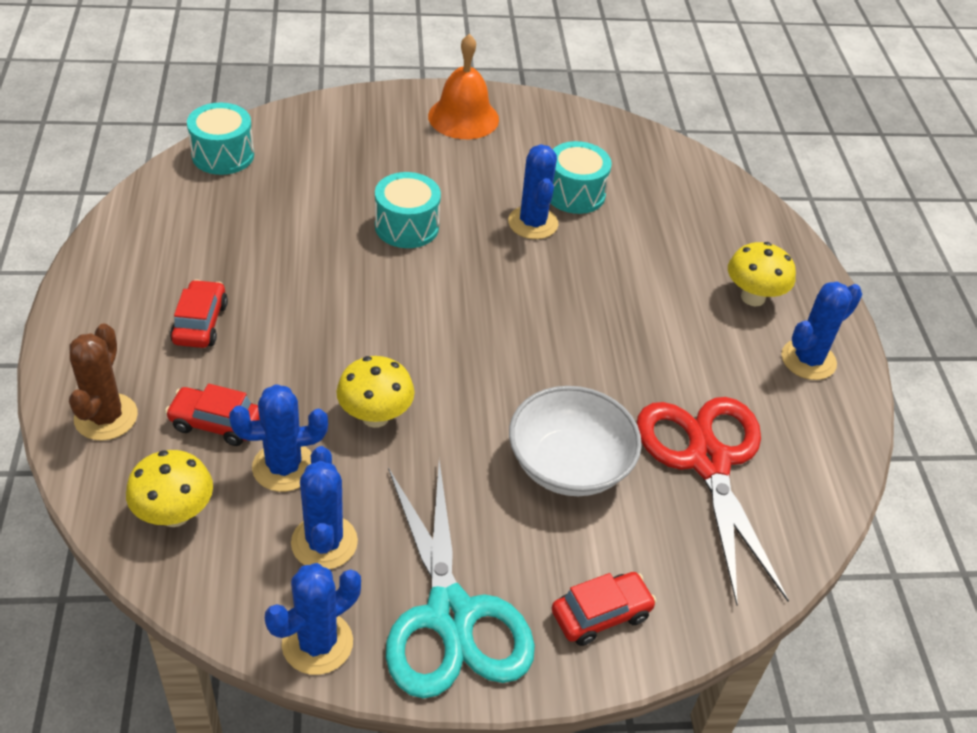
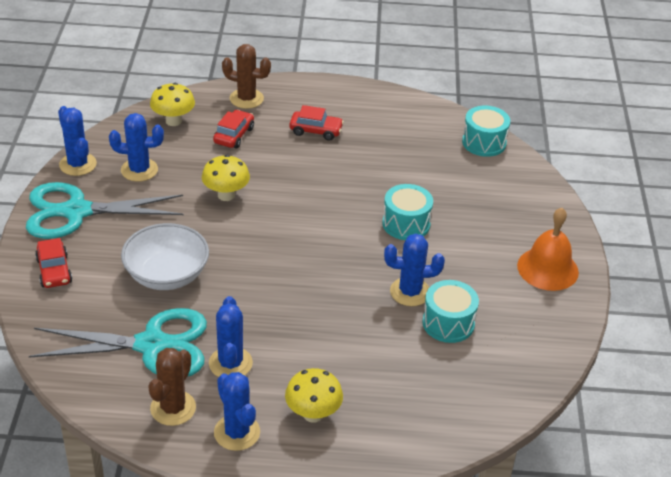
camera: 100 degrees right, 5 degrees down
blue cactus [229,384,328,492] -> blue cactus moved to [209,296,253,377]
red scissors [637,397,789,606] -> turquoise scissors [29,308,207,377]
none -> brown cactus [148,348,196,426]

